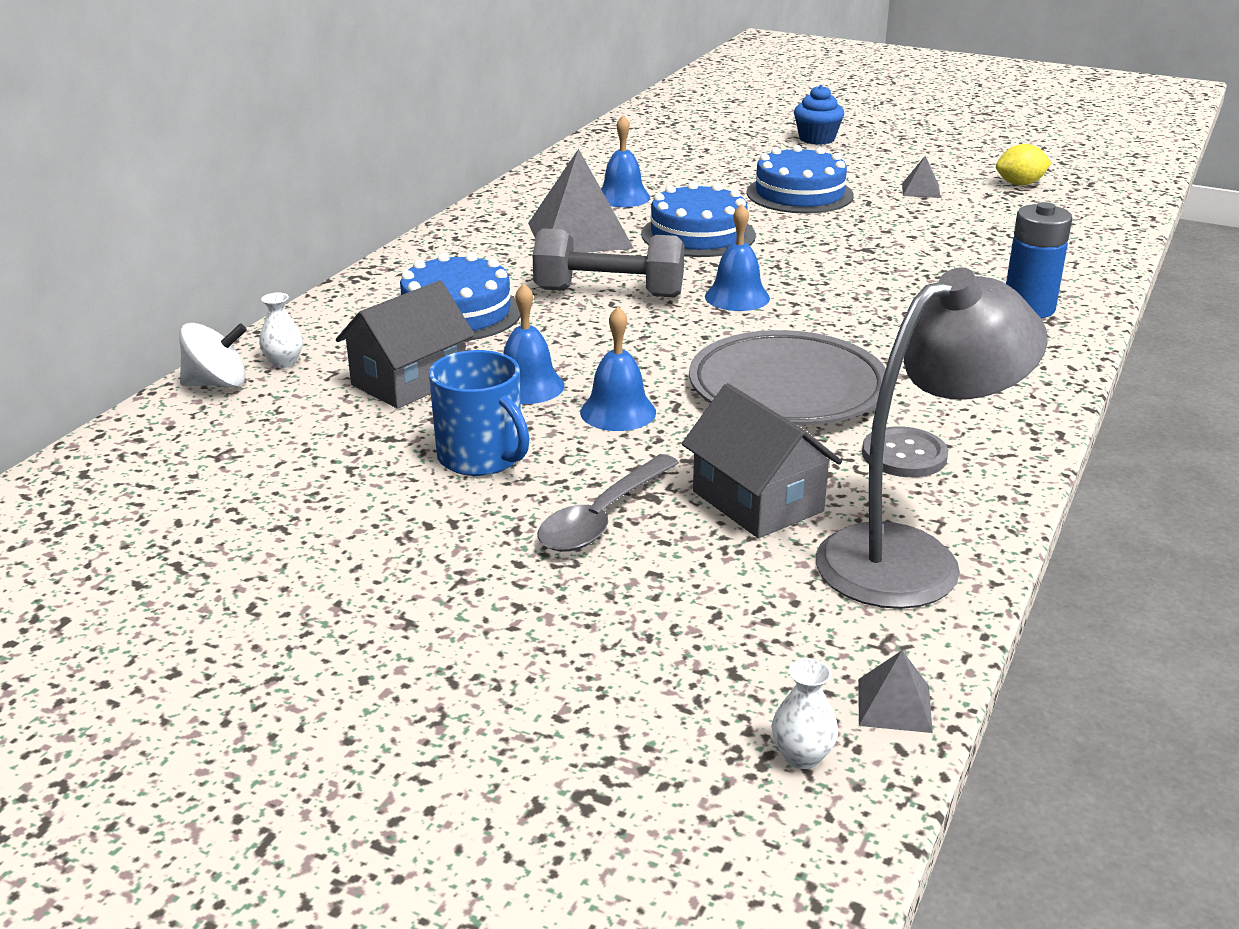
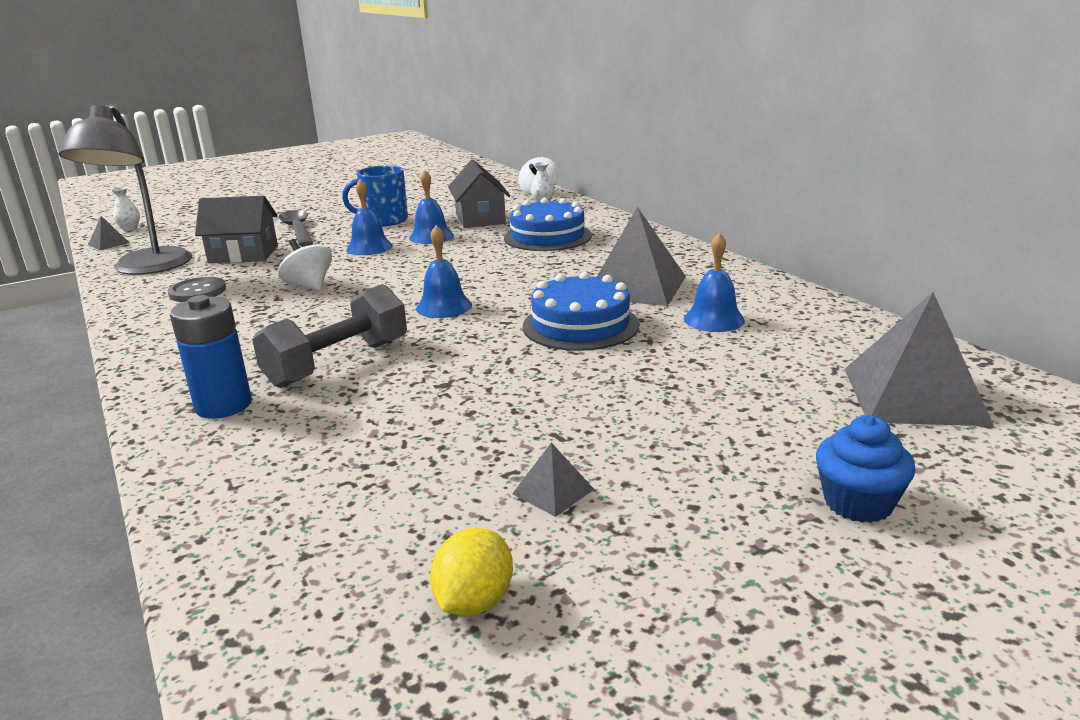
camera: 125 degrees right, 5 degrees down
grey dumbbell [533,228,684,297] -> grey dumbbell moved to [252,284,407,388]
grey plate [689,330,886,425] -> white spinning top [278,239,332,291]
blue cake [746,145,854,213] -> none
none -> grey pyramid [845,292,994,426]

